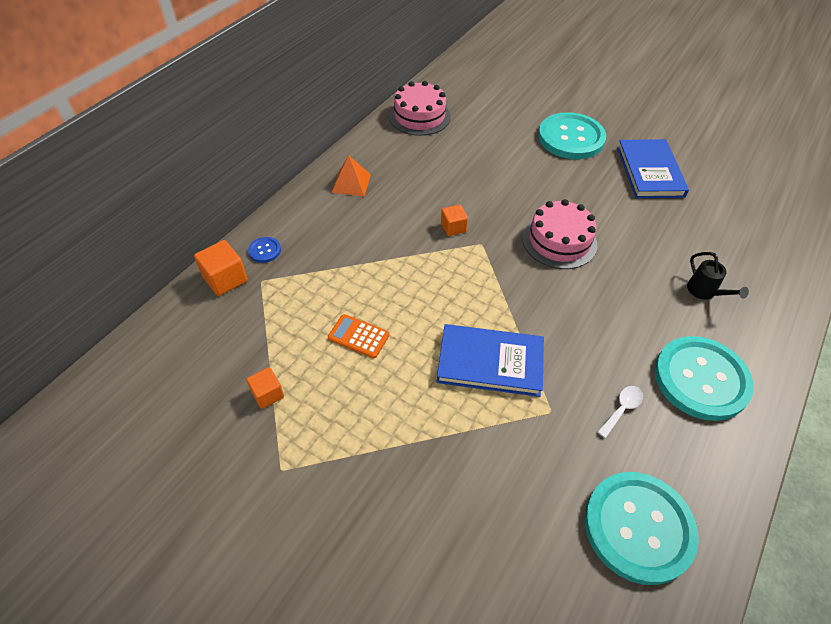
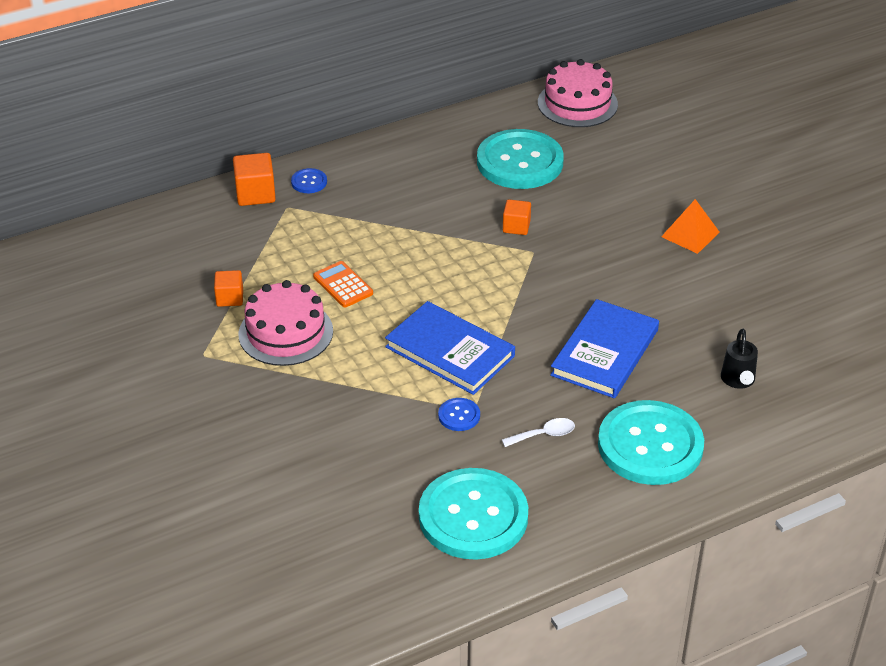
camera: 30 degrees right, 10 degrees down
orange pyramid [332,155,371,196] -> orange pyramid moved to [661,199,720,254]
pink cake [522,199,597,269] -> pink cake moved to [238,280,333,366]
turquoise button [538,112,606,159] -> turquoise button moved to [477,129,564,189]
blue book [617,139,689,198] -> blue book moved to [550,299,659,398]
none -> blue button [438,398,480,431]

